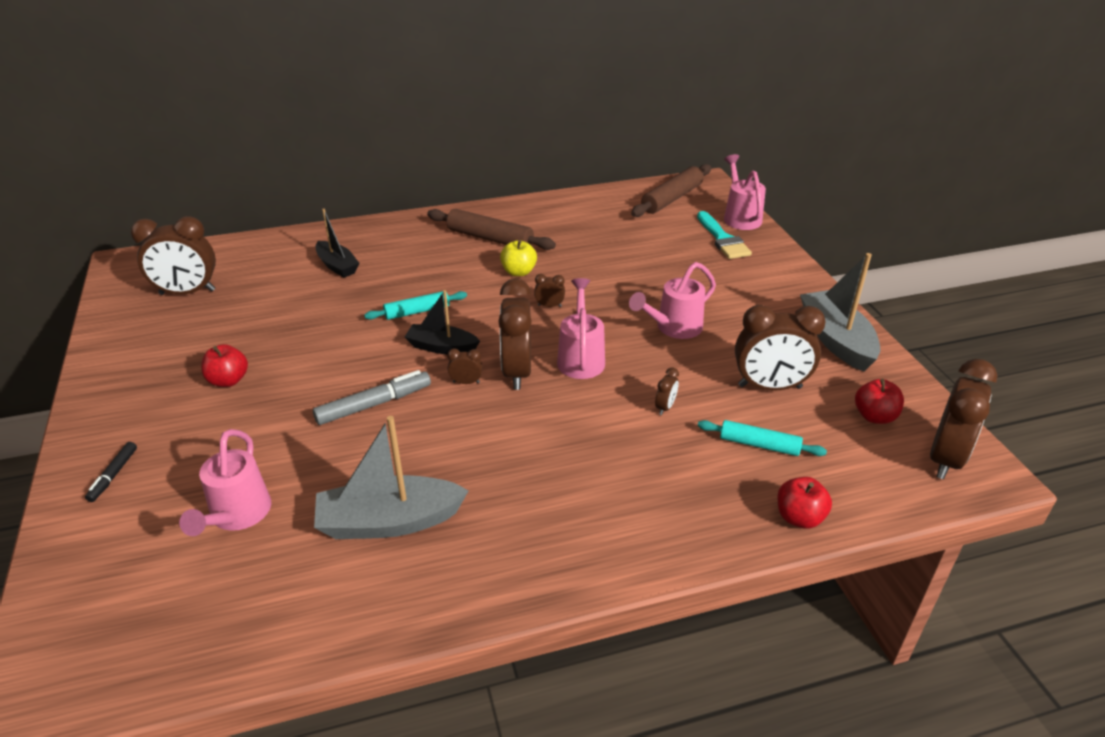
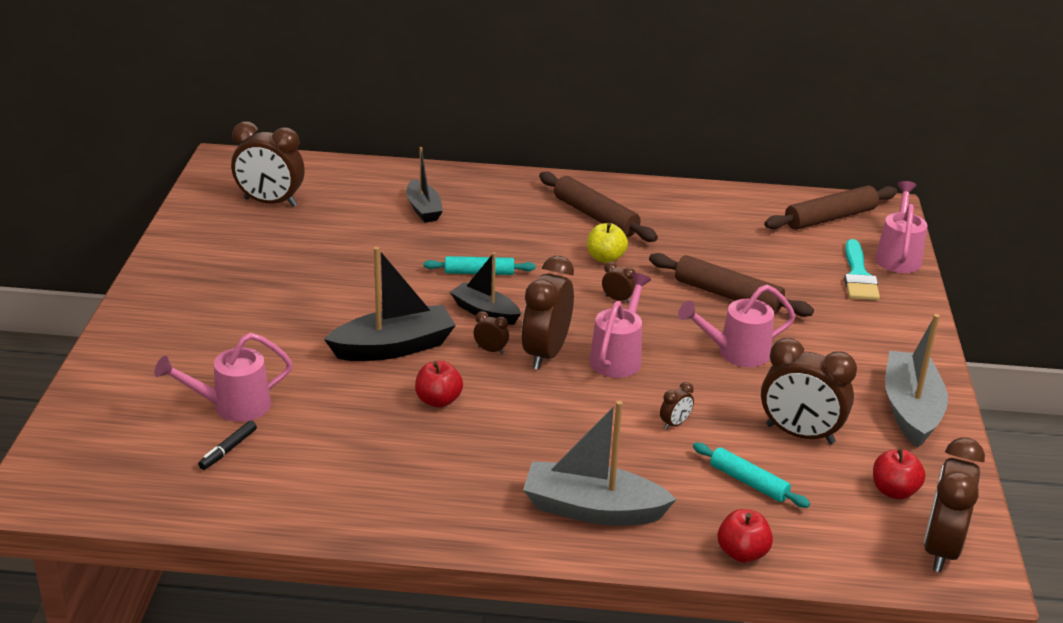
camera: 20 degrees right, 5 degrees down
black marker [85,442,137,502] -> black marker moved to [198,421,257,470]
pink watering can [179,429,271,536] -> pink watering can turned 45 degrees clockwise [154,333,293,422]
red apple [201,344,248,387] -> red apple moved to [415,361,463,408]
grey marker [313,370,431,425] -> black boat [324,247,456,361]
grey boat [314,416,469,539] -> grey boat moved to [523,401,677,526]
brown clock [930,359,998,479] -> brown clock turned 150 degrees clockwise [924,437,985,572]
none -> brown rolling pin [649,253,814,317]

